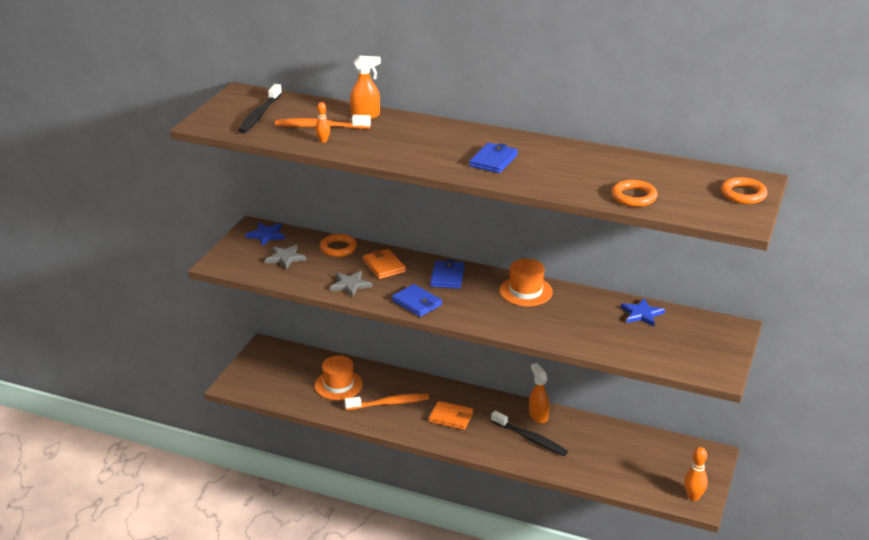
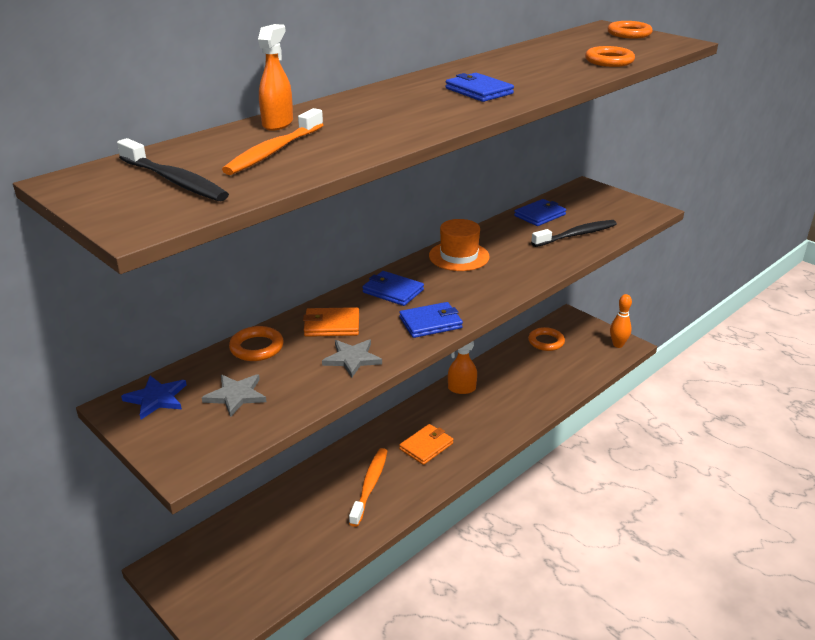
camera: 65 degrees left, 0 degrees up
orange bowling pin [315,102,330,143] -> none
orange hat [315,356,363,400] -> none
black toothbrush [491,411,568,456] -> black toothbrush moved to [531,220,617,247]
blue star [621,298,665,326] -> blue wallet [514,199,566,226]
none -> orange ring [528,327,565,351]

